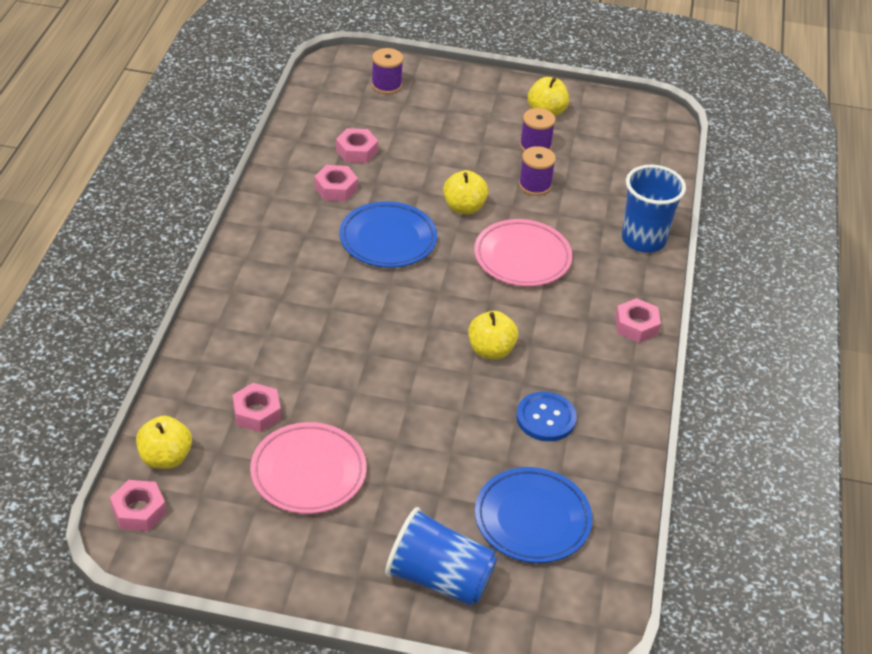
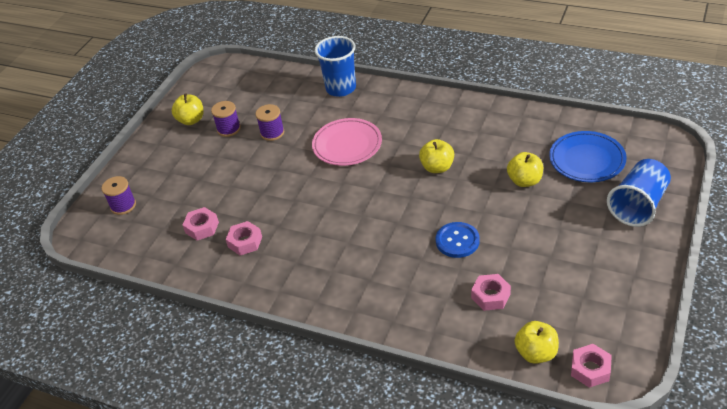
camera: 70 degrees left, 0 degrees up
pink plate [250,422,366,514] -> none
blue plate [339,201,437,268] -> none
yellow apple [443,170,488,214] -> yellow apple moved to [507,152,543,187]
blue button [516,392,577,441] -> blue button moved to [436,222,480,258]
pink nut [615,298,661,343] -> none

